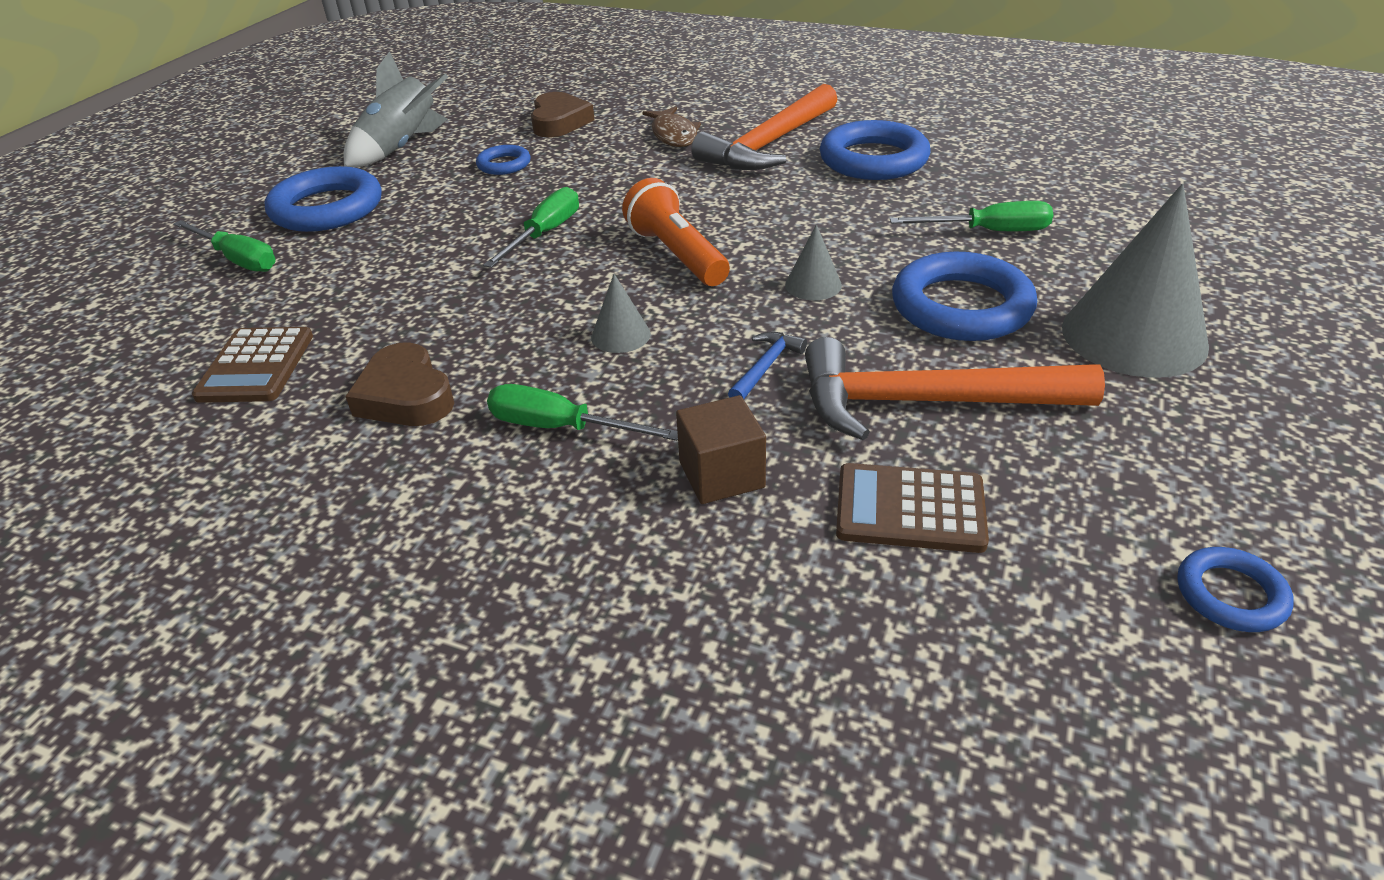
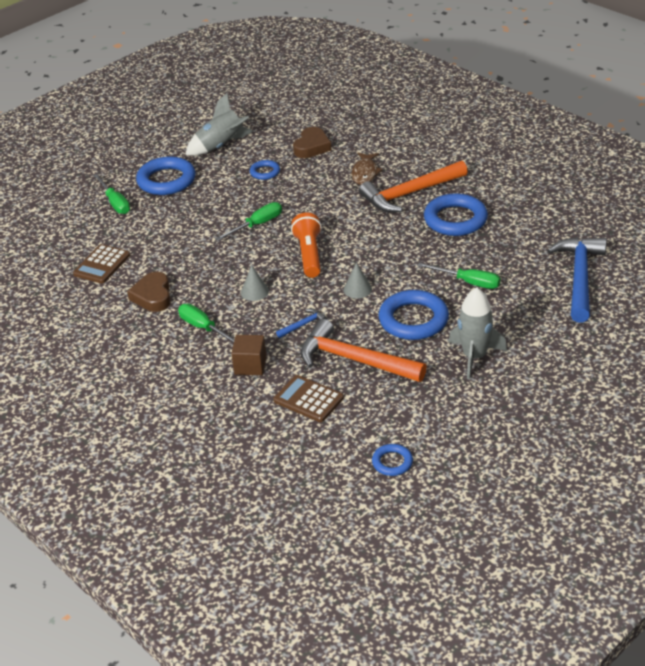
camera: 25 degrees right, 0 degrees up
grey cone [1062,184,1209,378] -> grey rocket [448,287,507,380]
none -> blue hammer [547,237,606,323]

